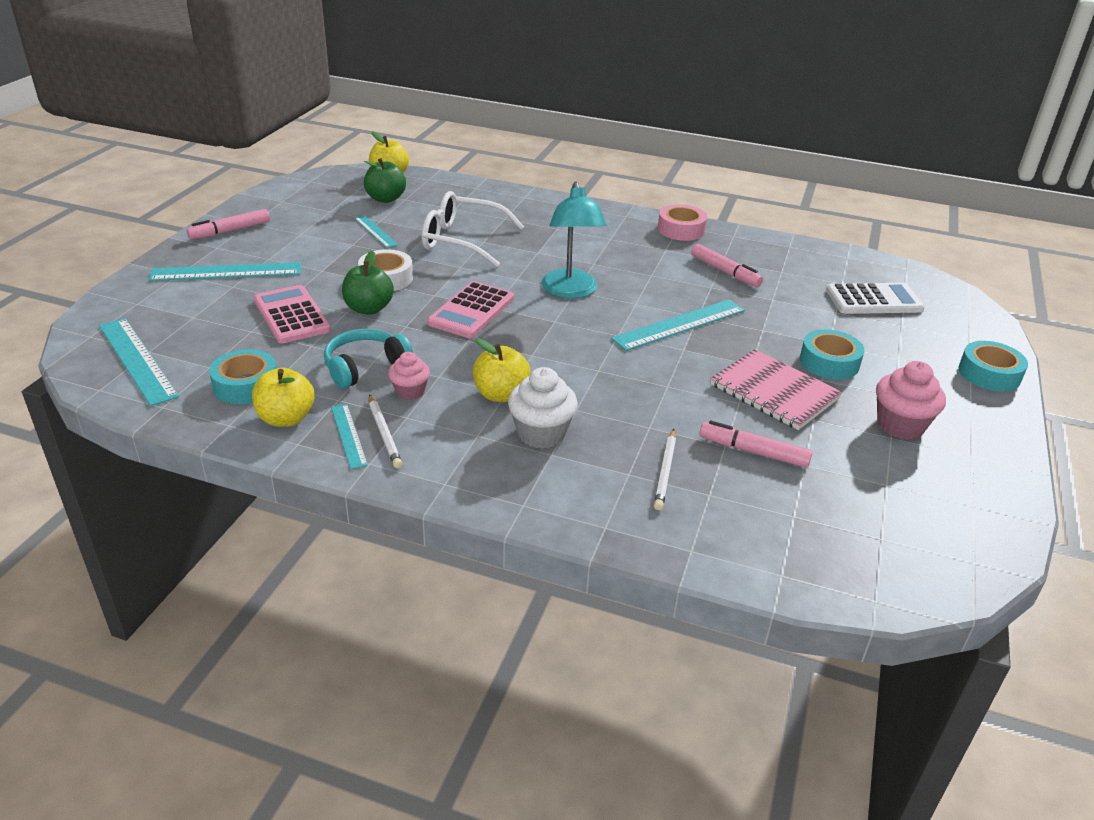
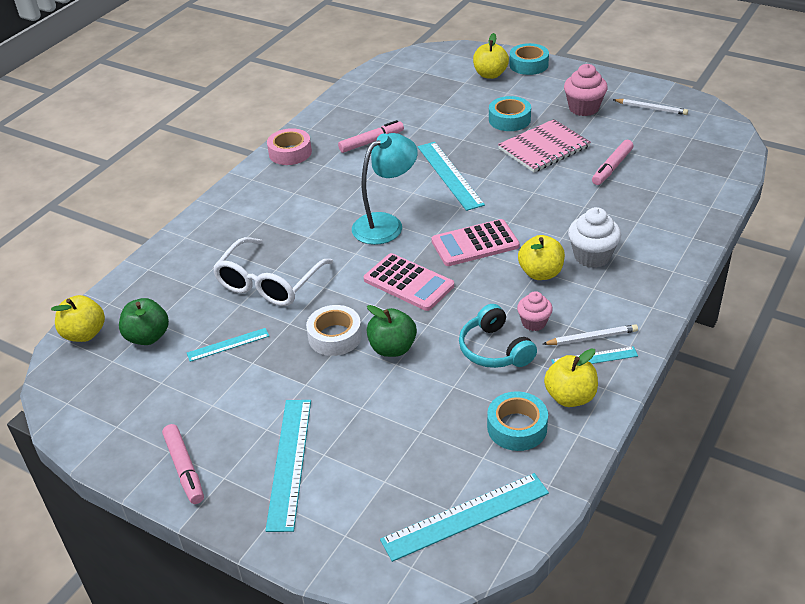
camera: 75 degrees left, 5 degrees up
pink calculator [254,285,331,344] -> pink calculator moved to [431,219,520,266]
turquoise lamp [541,182,606,299] -> turquoise lamp turned 45 degrees counterclockwise [352,133,418,245]
white pencil [654,429,676,510] -> white pencil moved to [613,99,688,115]
white calculator [826,283,925,314] -> none
none -> yellow apple [473,33,509,79]

